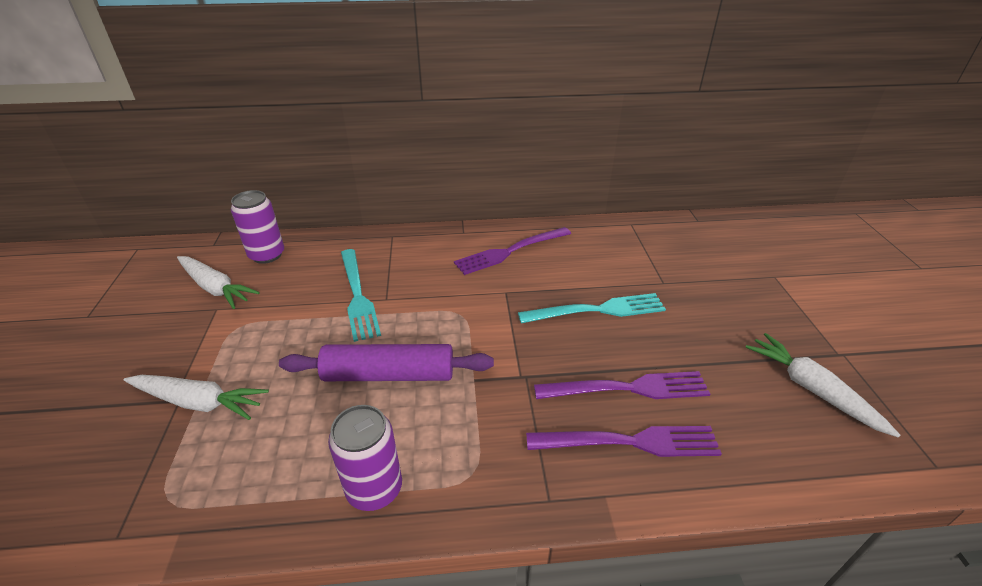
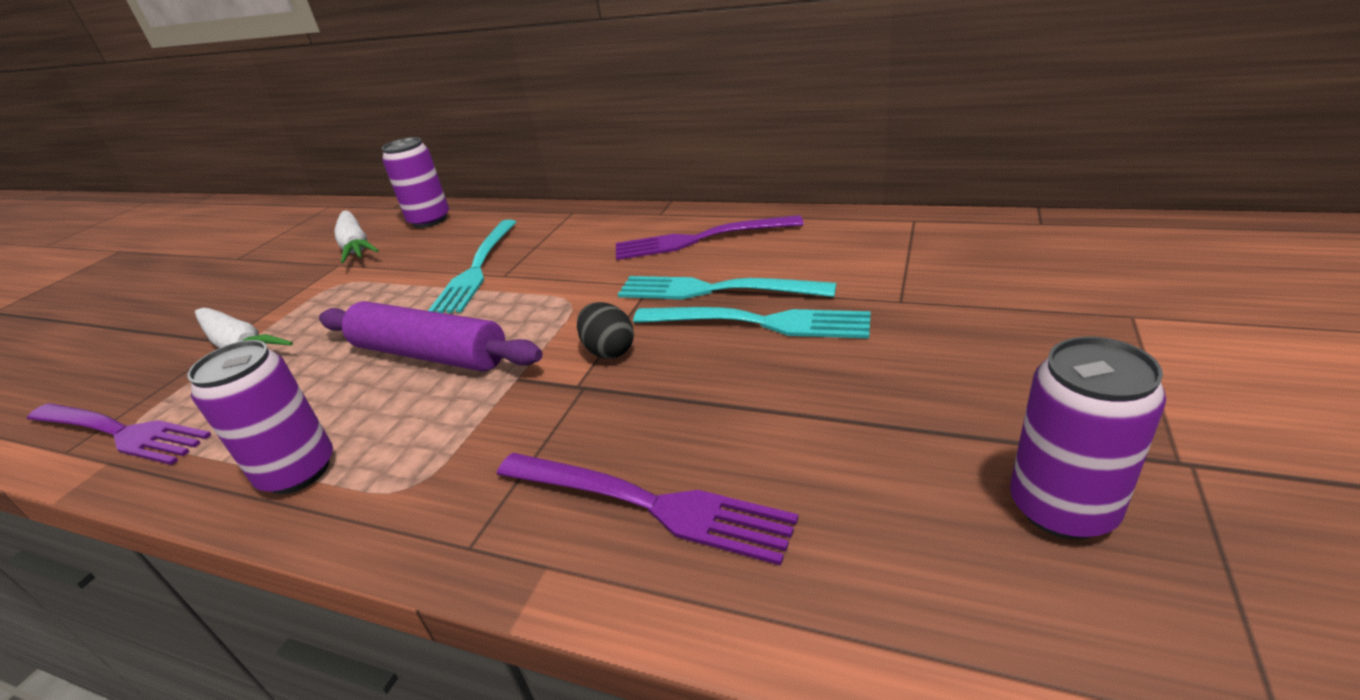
camera: 30 degrees right, 5 degrees down
purple fork [534,371,710,399] -> purple fork moved to [27,403,211,465]
white carrot [746,333,900,438] -> purple can [1010,337,1166,540]
none -> black egg [577,302,634,359]
none -> turquoise fork [618,276,836,300]

